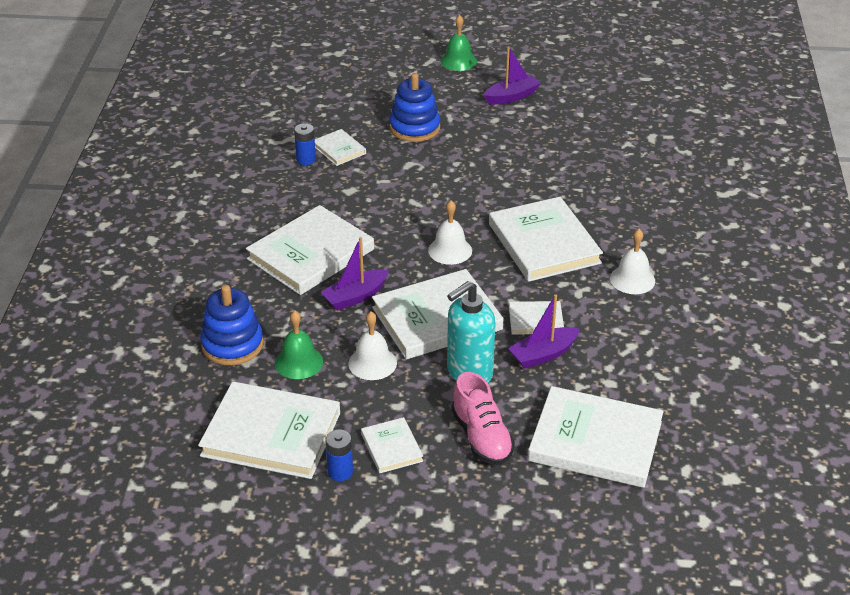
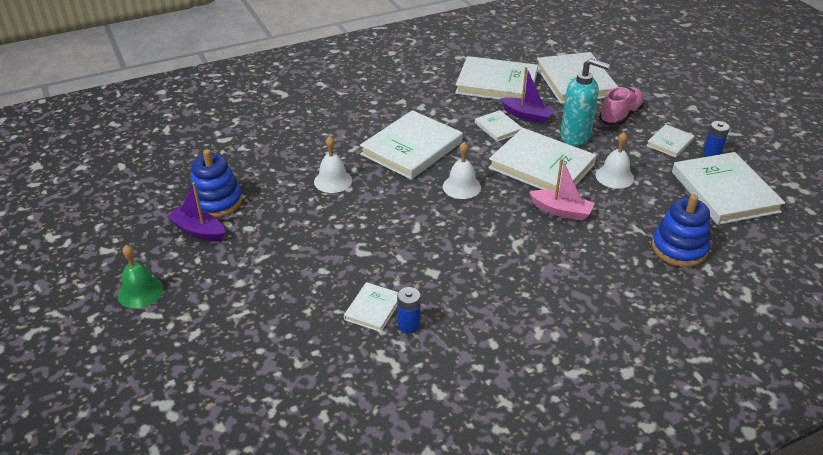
camera: 120 degrees left, 0 degrees up
white book [246,205,374,295] -> white book moved to [455,56,538,100]
green bell [275,310,323,379] -> none
purple boat [320,237,389,311] -> pink boat [529,158,595,221]
blue stacking toy [389,73,440,142] -> blue stacking toy moved to [190,149,242,218]
white bell [610,229,655,294] -> white bell moved to [314,136,352,193]

